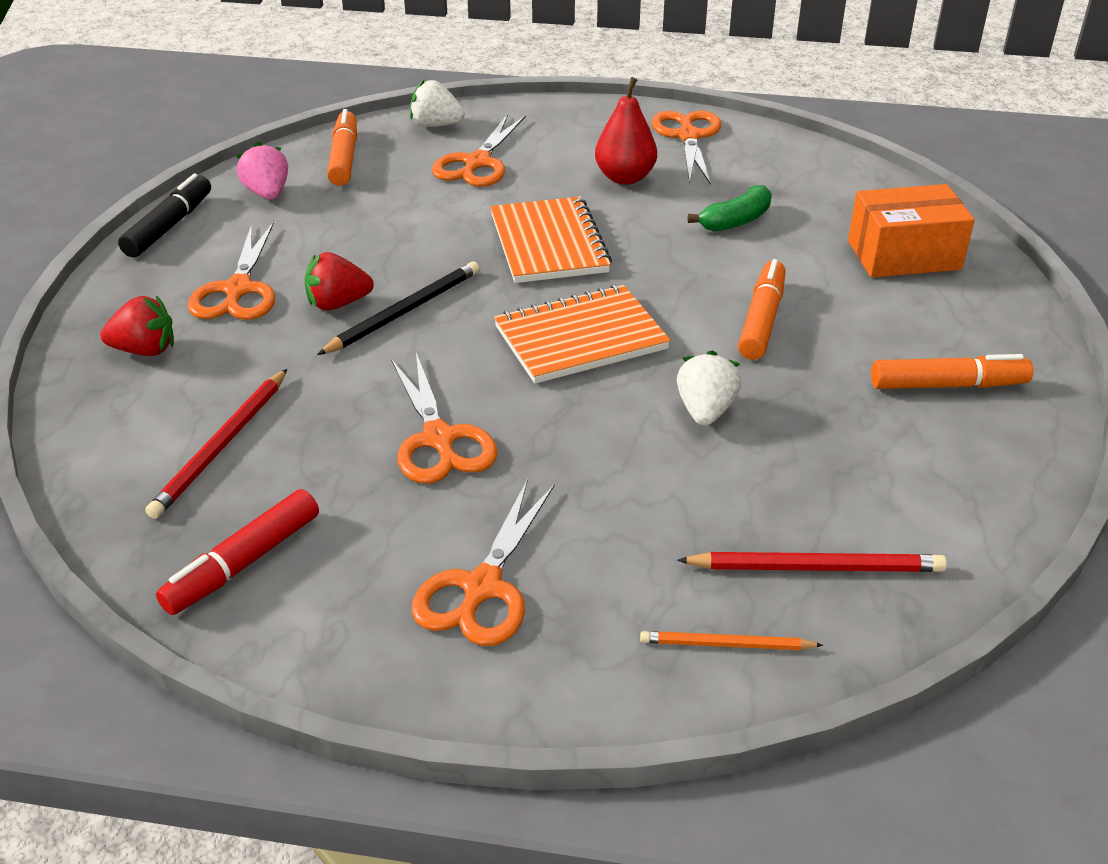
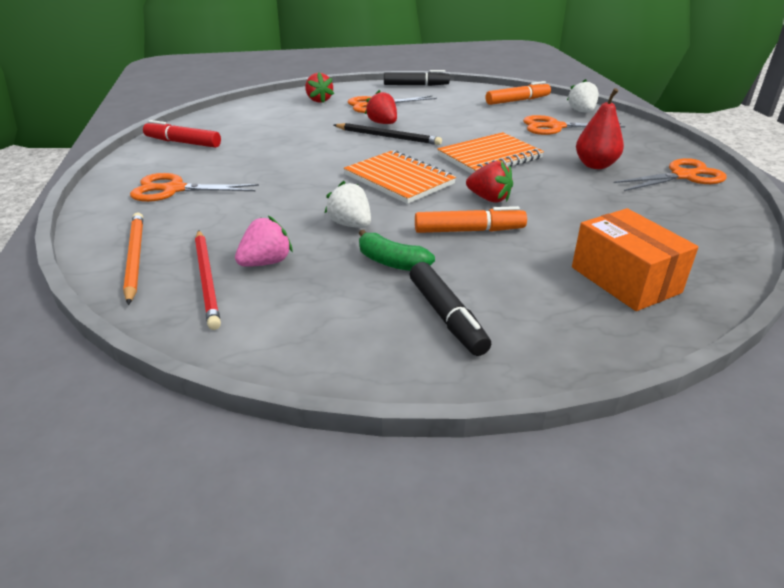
camera: 70 degrees right, 5 degrees down
red pencil [146,369,287,519] -> none
pink strawberry [236,142,288,200] -> pink strawberry moved to [235,216,293,267]
orange scissors [391,353,498,483] -> none
orange pencil [640,631,823,650] -> orange pencil [123,213,143,305], size x1.56
white strawberry [677,351,741,426] -> white strawberry turned 120 degrees counterclockwise [325,181,371,228]
green banana [688,185,772,232] -> green banana moved to [359,230,435,271]
orange marker [871,354,1033,389] -> black marker [410,262,491,356]
none -> red strawberry [466,161,513,203]

